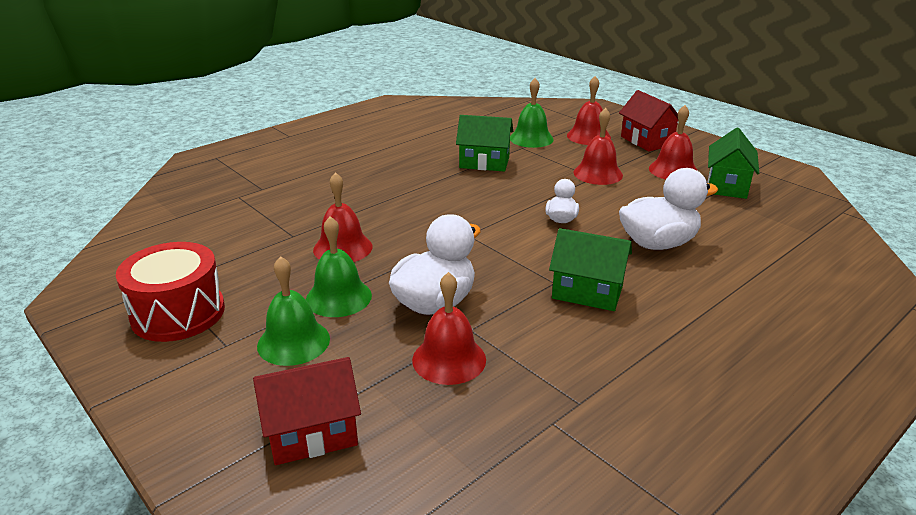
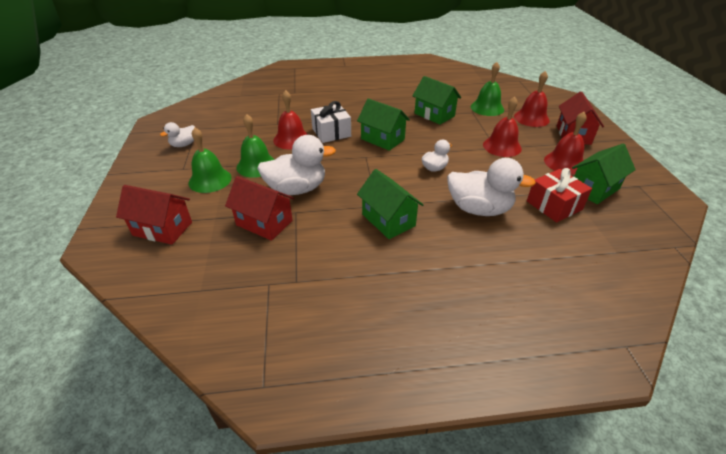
camera: 35 degrees right, 10 degrees up
red drum [116,242,225,342] -> white duck [160,122,195,147]
red bell [412,272,486,385] -> red house [225,176,295,241]
none -> white gift [311,101,351,143]
none -> green house [357,98,410,151]
none -> red gift [527,168,592,223]

